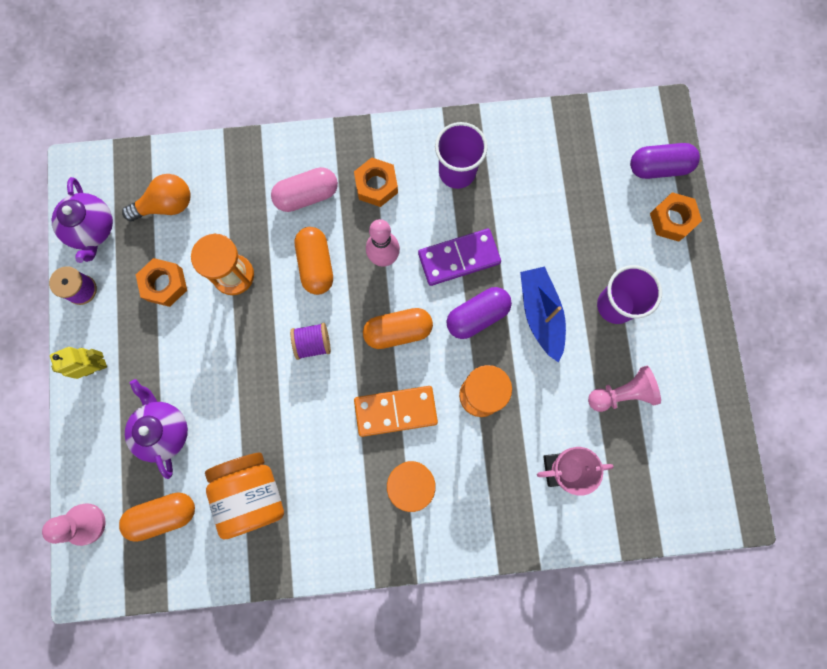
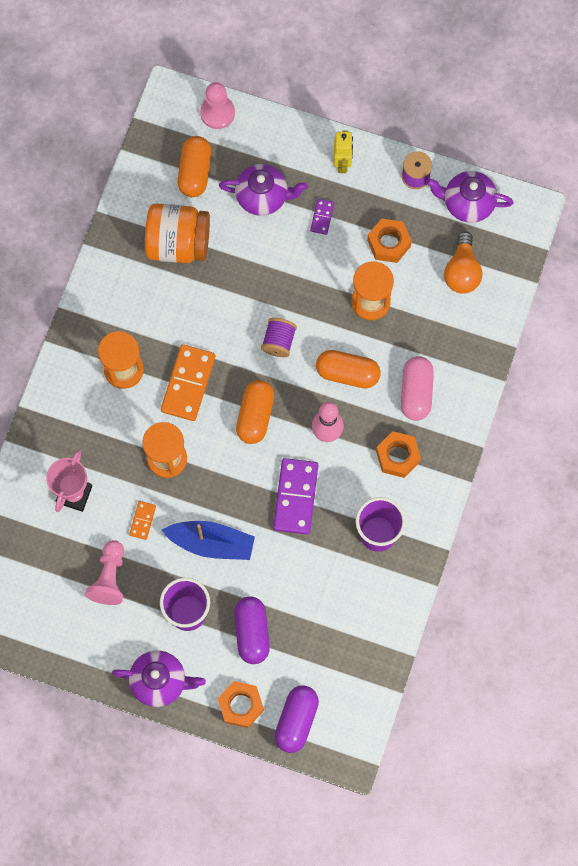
camera: 115 degrees right, 5 degrees down
purple capsule [447,287,512,339] -> purple capsule moved to [234,597,270,664]
none -> purple teapot [112,650,206,707]
none -> orange domino [129,501,156,540]
none -> purple domino [310,199,334,235]

